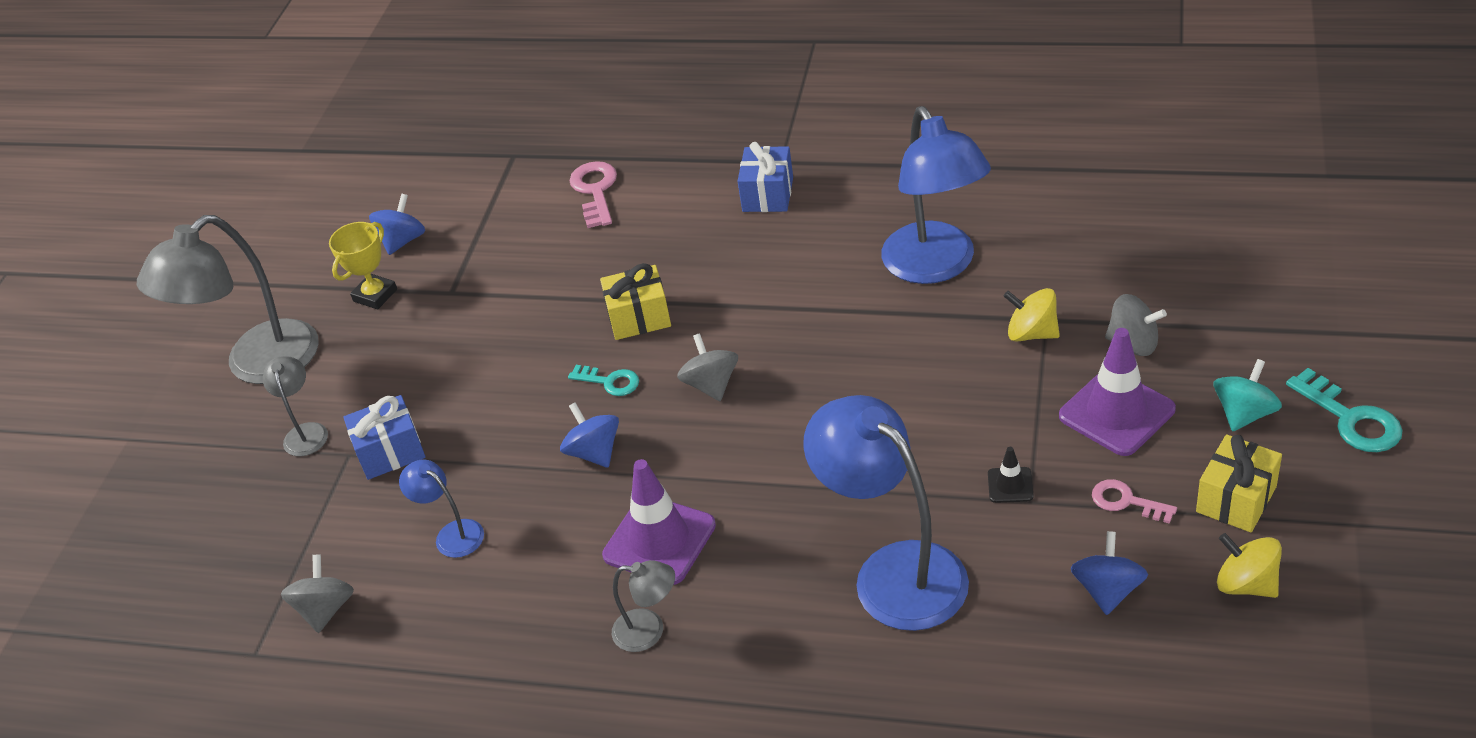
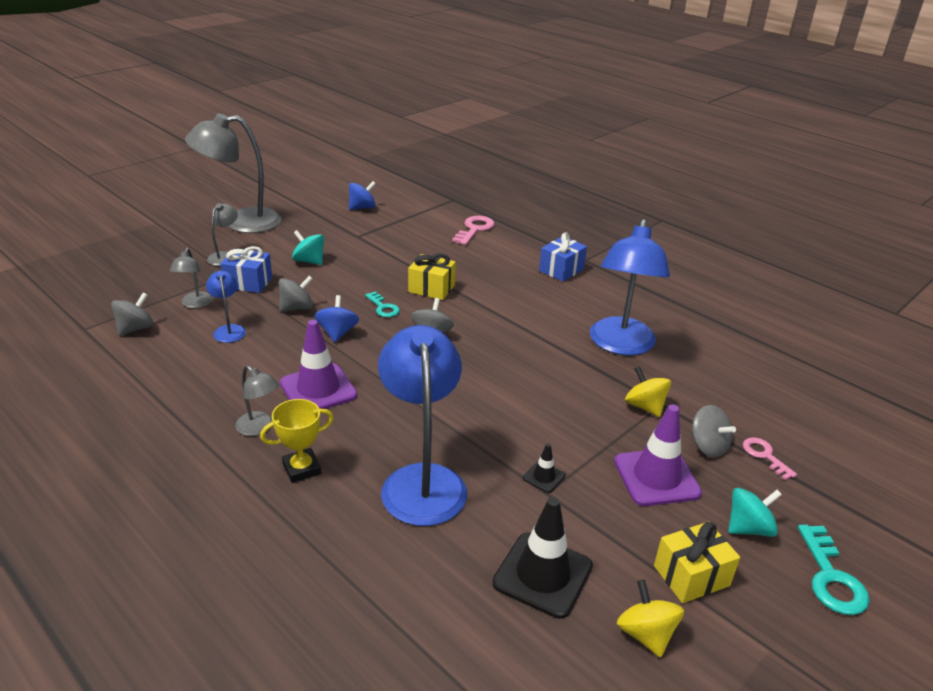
camera: 25 degrees right, 10 degrees down
yellow trophy [329,222,397,309] -> yellow trophy moved to [260,399,333,483]
blue spinning top [1071,531,1148,615] -> black traffic cone [492,497,593,619]
pink key [1092,479,1177,524] -> pink key moved to [743,438,797,480]
none -> grey lamp [170,248,213,308]
none -> grey spinning top [279,276,313,312]
none -> turquoise spinning top [292,230,324,265]

